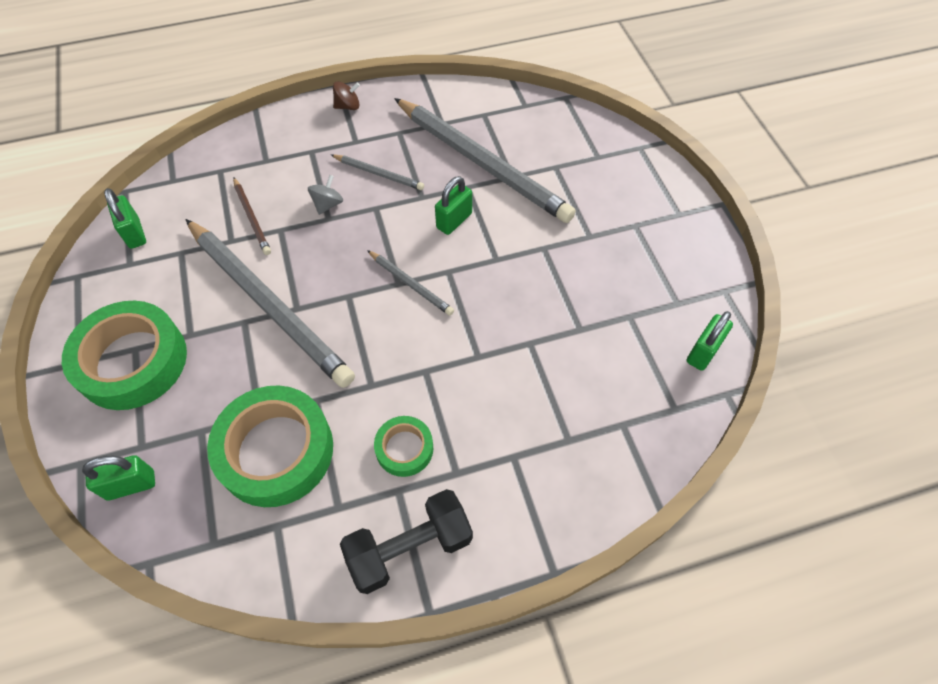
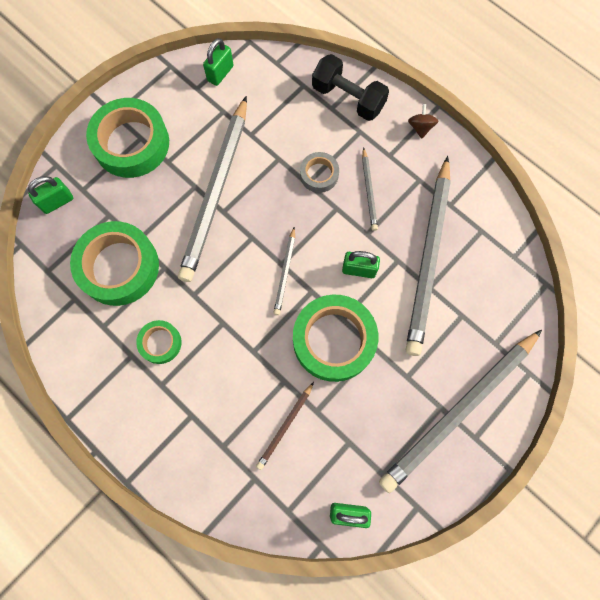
camera: 60 degrees right, 15 degrees up
green padlock [82,455,155,501] -> green padlock turned 75 degrees counterclockwise [28,176,73,214]
brown pencil [233,177,271,255] -> brown pencil moved to [256,382,314,470]
grey spinning top [308,175,343,215] -> grey tape [300,152,339,193]
brown spinning top [333,81,360,110] -> brown spinning top turned 135 degrees counterclockwise [408,104,438,139]
black dumbbell [340,489,473,594] -> black dumbbell moved to [312,54,389,121]
none -> green tape [293,295,378,382]
none -> grey pencil [379,330,542,493]

